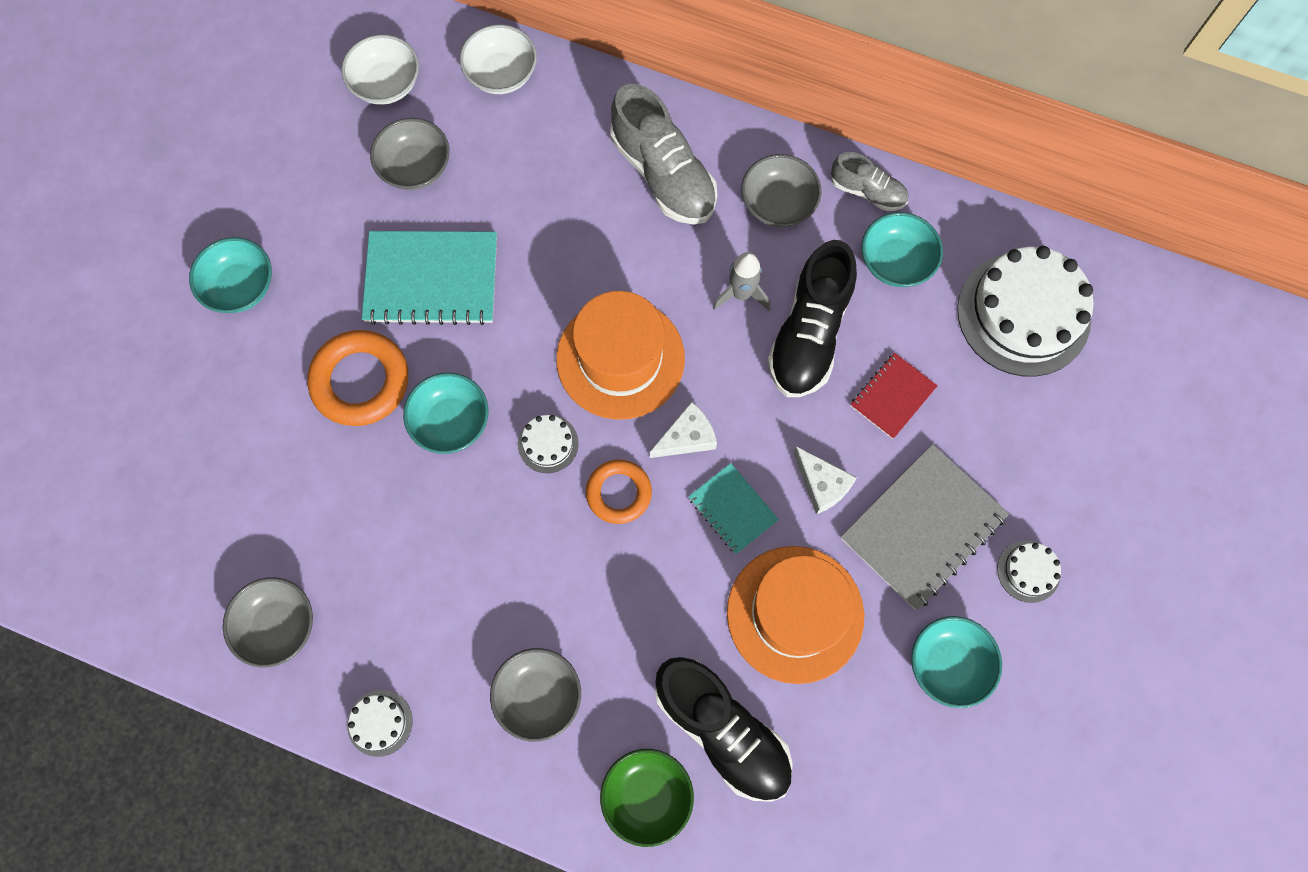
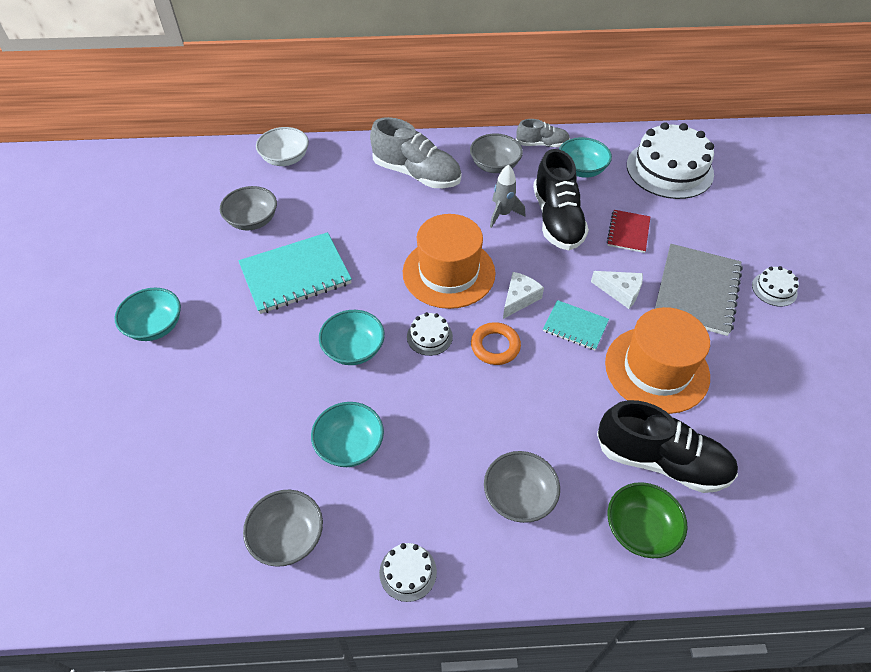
camera: 25 degrees left, 20 degrees down
orange ring [307,330,408,426] -> none
white bowl [341,34,419,105] -> none
turquoise bowl [911,616,1002,708] -> turquoise bowl moved to [311,402,384,467]

